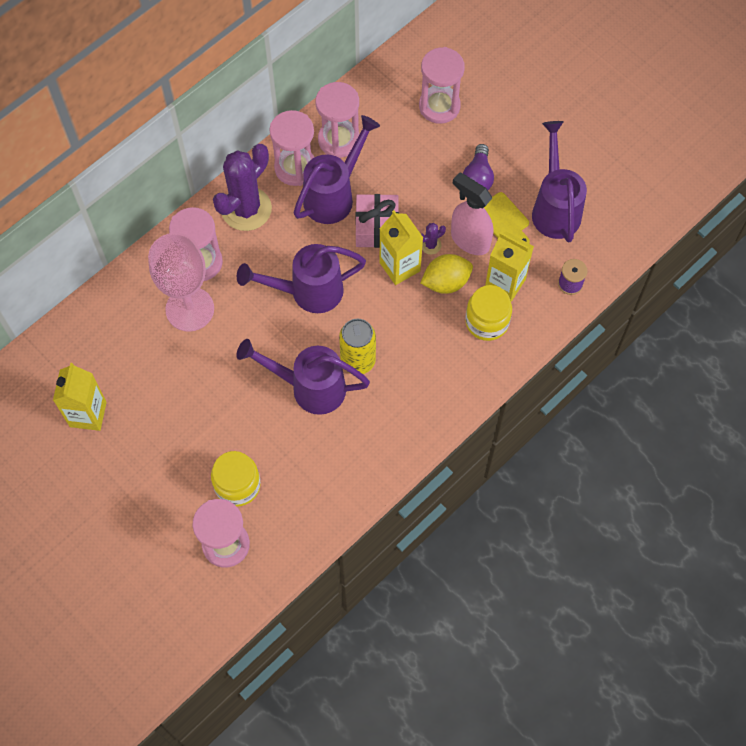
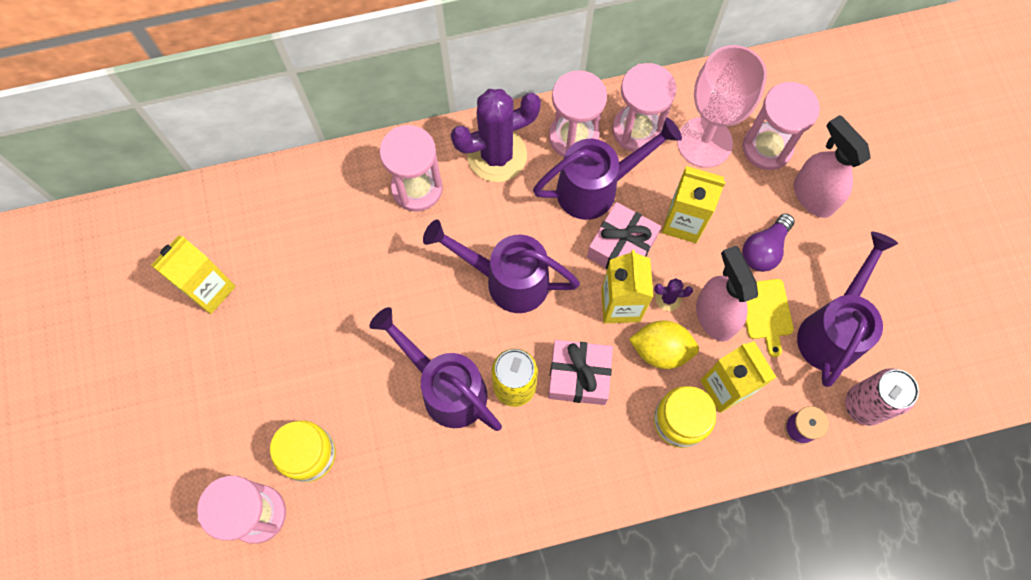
camera: 30 degrees right, 5 degrees up
pink goblet [148,233,214,332] -> pink goblet moved to [677,45,767,168]
none -> pink gift [548,340,613,405]
none -> yellow carton [662,166,725,243]
none -> pink spray bottle [794,115,871,218]
none -> pink can [845,368,919,426]

